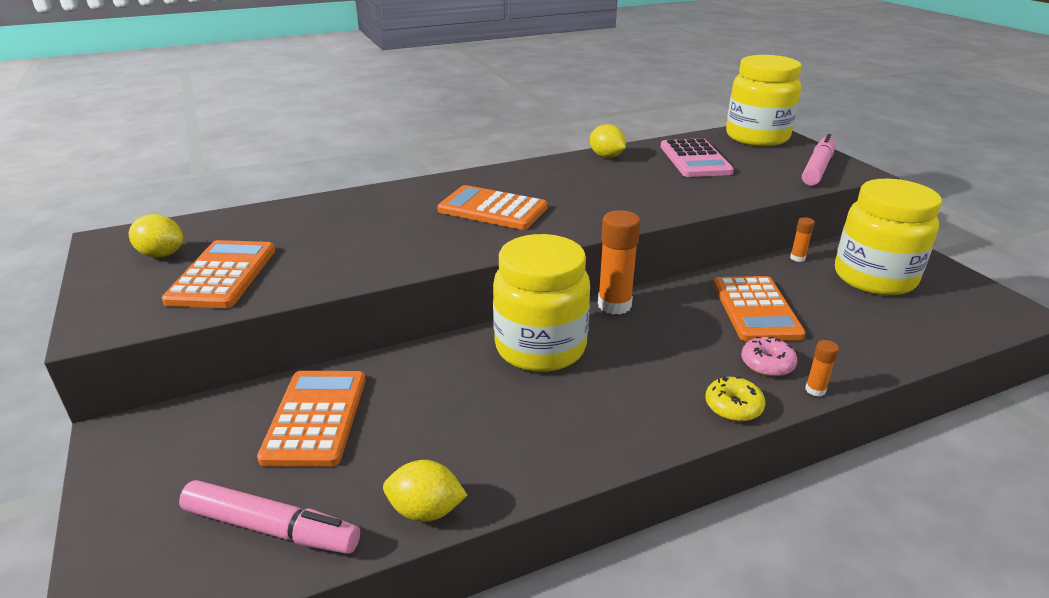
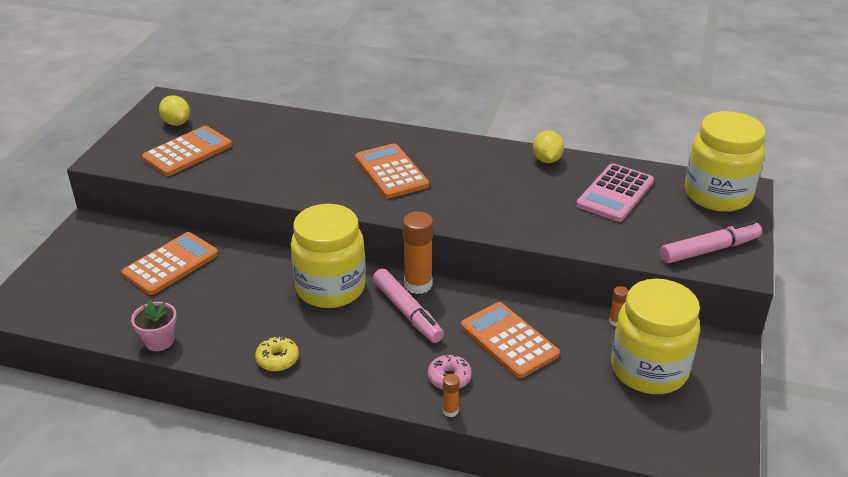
camera: 40 degrees right, 5 degrees up
pink marker [179,480,360,554] -> pink marker moved to [373,269,444,343]
yellow lemon [383,460,468,522] -> pink flower pot [131,299,177,351]
yellow donut [705,376,765,422] -> yellow donut moved to [255,336,299,371]
orange calculator [713,276,806,341] -> orange calculator turned 105 degrees clockwise [461,302,560,378]

